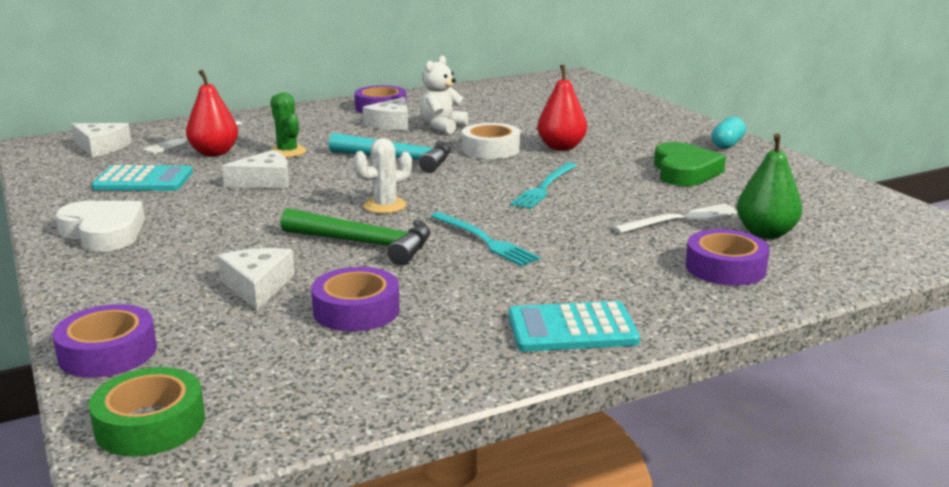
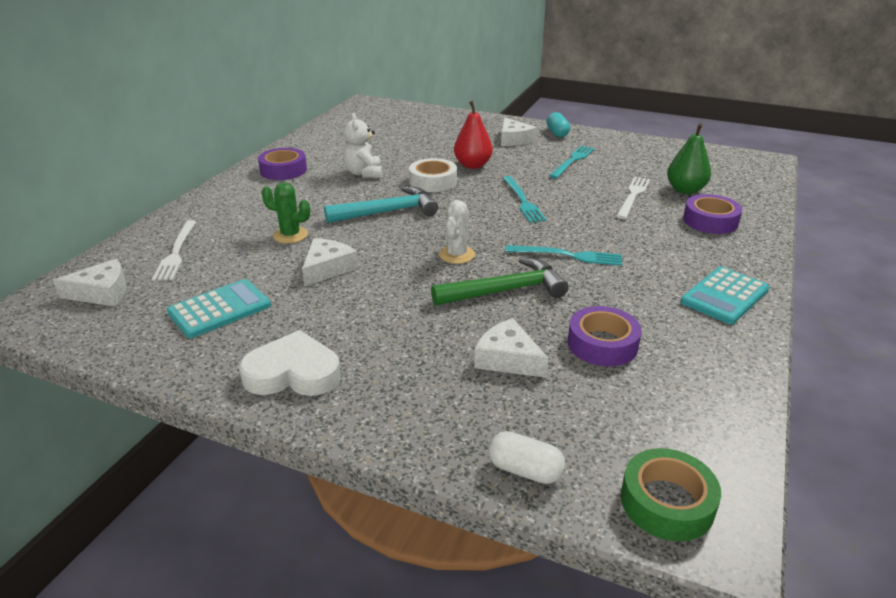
camera: 40 degrees left, 10 degrees up
purple tape [53,304,157,378] -> white capsule [488,431,566,484]
red pear [186,70,238,156] -> none
white cheese [363,97,408,130] -> white cheese moved to [501,117,537,146]
green heart [654,142,726,186] -> turquoise fork [549,145,595,179]

